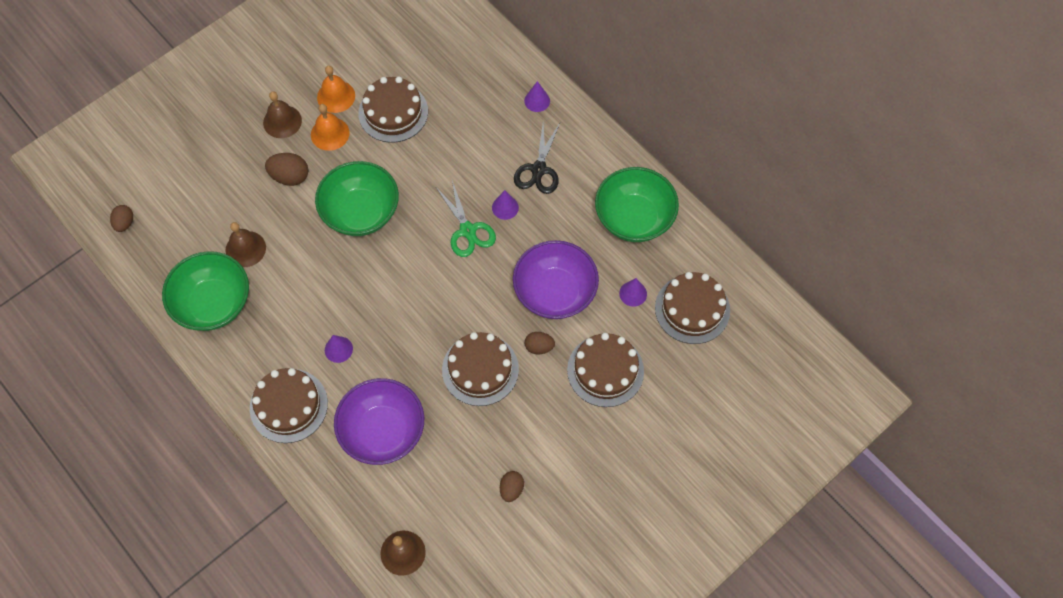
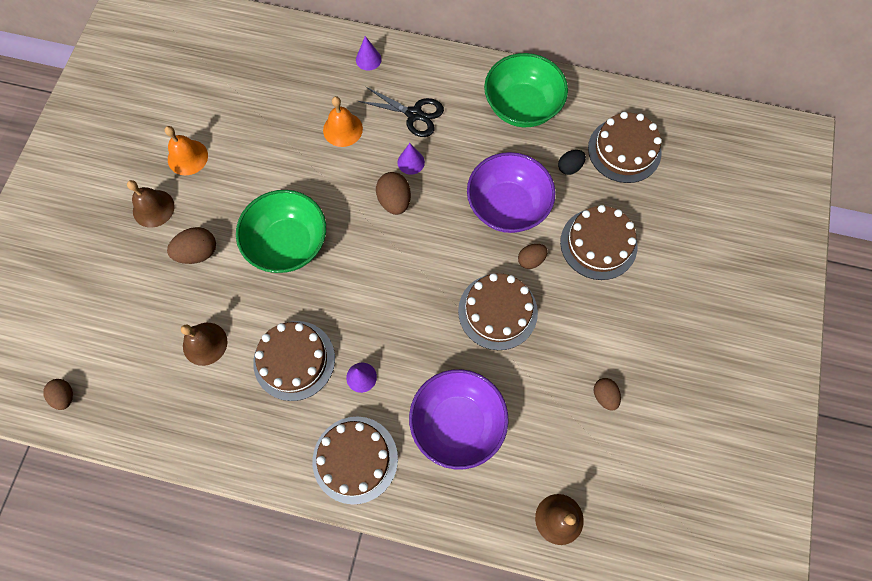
camera: 35 degrees left, 5 degrees up
green bowl [162,251,249,331] -> none
orange bell [311,104,350,151] -> orange bell moved to [323,96,363,147]
brown cake [358,76,428,143] -> brown cake moved to [253,321,335,401]
green scissors [437,181,496,257] -> brown egg [376,172,411,215]
black scissors [514,123,560,194] -> black scissors turned 45 degrees counterclockwise [358,87,444,137]
purple cone [619,278,647,307] -> black egg [558,150,586,175]

